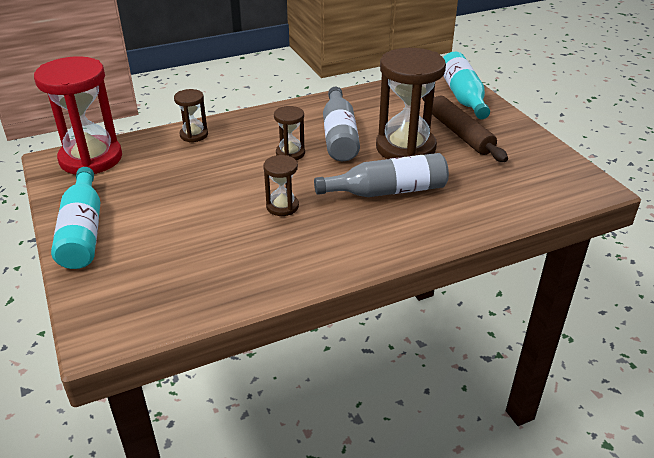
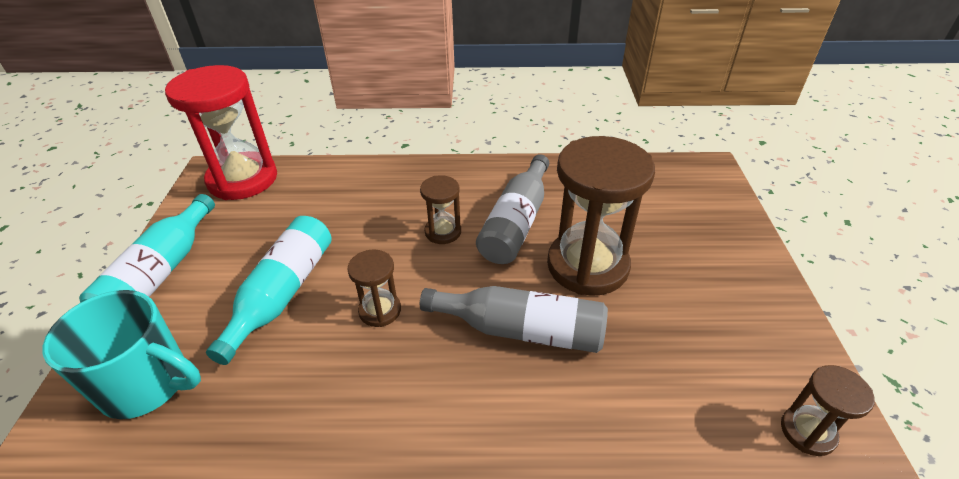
camera: 25 degrees right, 5 degrees up
brown hourglass [174,89,208,142] -> brown hourglass moved to [781,365,875,456]
brown rolling pin [422,96,508,162] -> none
turquoise bottle [443,52,490,119] -> turquoise bottle moved to [206,216,332,365]
none -> turquoise mug [43,290,201,419]

